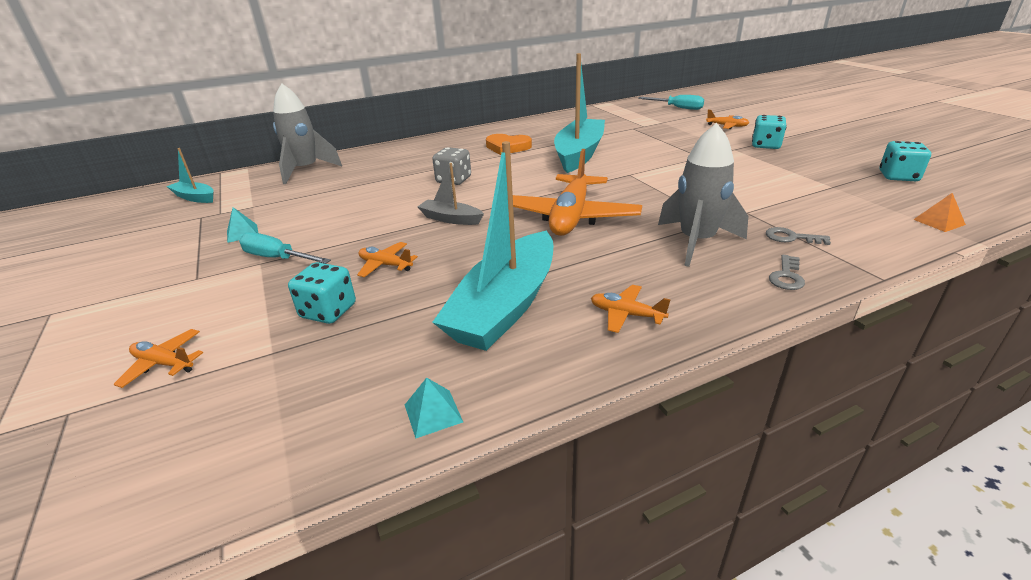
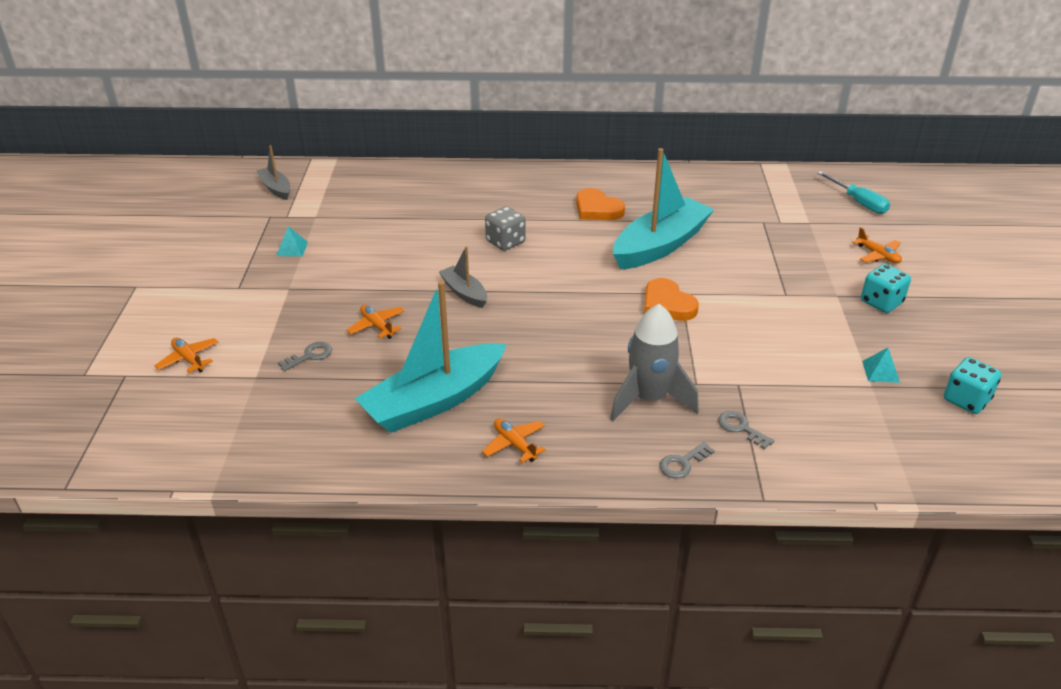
camera: 25 degrees right, 5 degrees up
turquoise boat [166,148,214,203] -> grey boat [257,145,290,200]
turquoise screwdriver [239,232,331,264] -> none
grey rocket [273,84,342,184] -> none
turquoise dice [288,262,356,324] -> grey key [278,342,332,371]
turquoise pyramid [405,378,463,439] -> turquoise pyramid moved to [862,348,900,383]
orange plane [513,149,642,236] -> none
orange pyramid [913,193,966,232] -> none
none -> orange heart [644,278,699,321]

